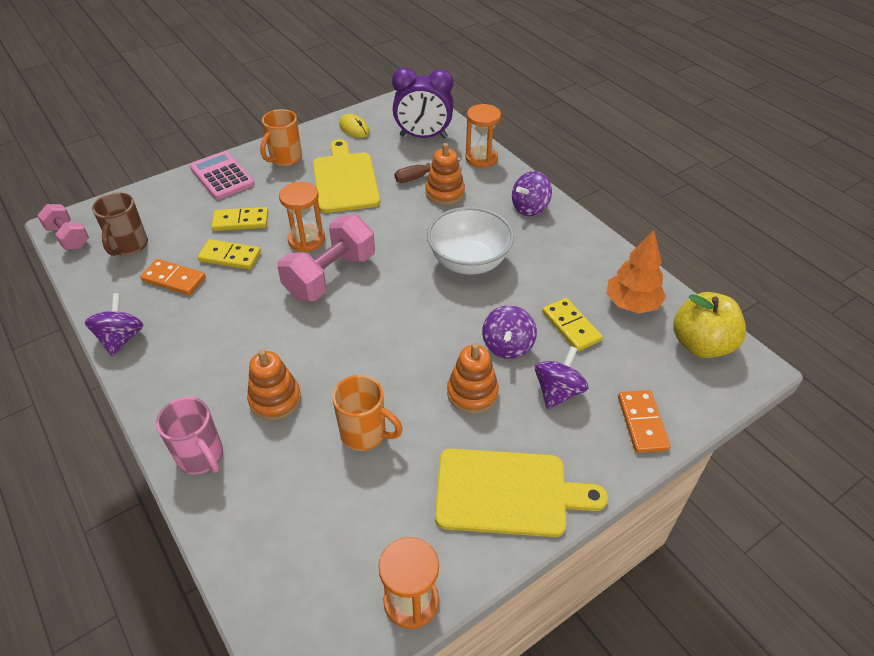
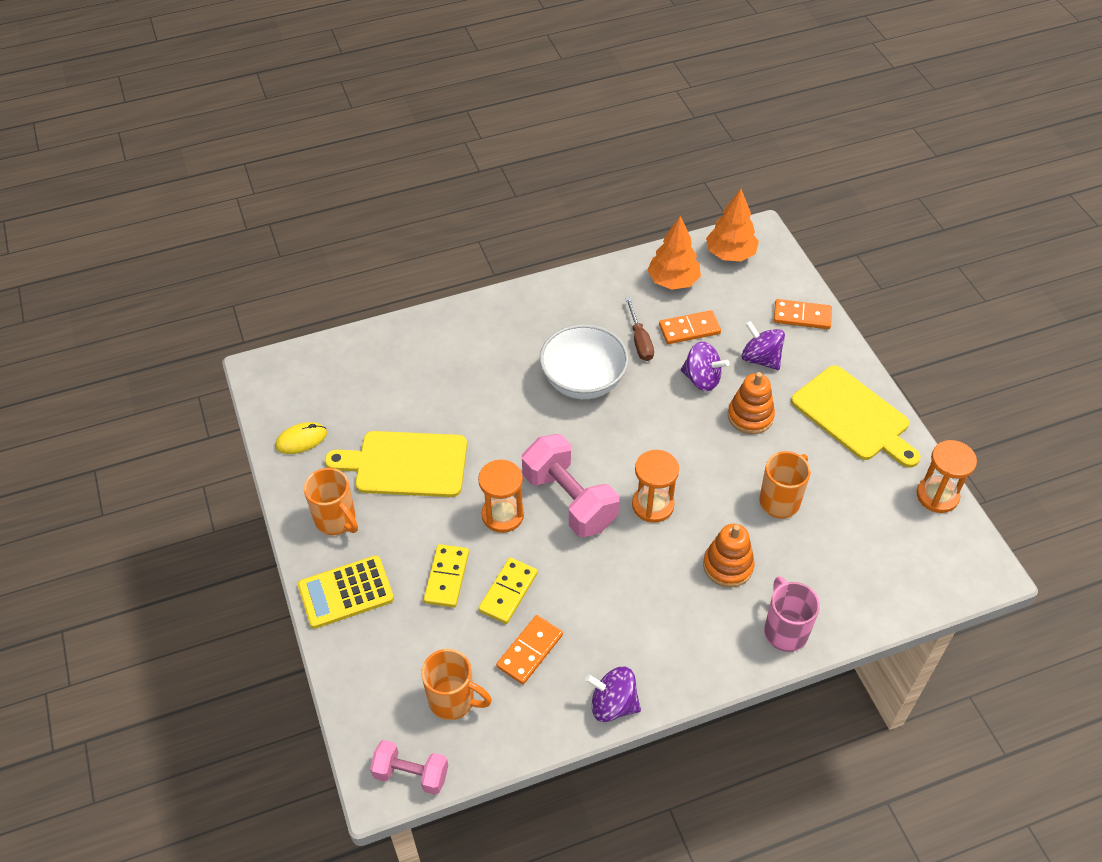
camera: 75 degrees left, 5 degrees up
pink dumbbell [37,204,89,250] -> pink dumbbell turned 45 degrees clockwise [370,740,448,795]
brown mug [92,192,148,256] -> orange mug [421,649,492,720]
pink mug [156,397,223,474] -> pink mug turned 75 degrees counterclockwise [764,576,820,652]
pink calculator [190,151,254,200] -> yellow calculator [298,555,394,629]
purple clock [392,67,453,138] -> none
brown screwdriver [395,157,462,183] -> brown screwdriver moved to [625,297,654,361]
orange stacking toy [425,143,465,205] -> none
yellow cutting board [435,448,608,537] -> yellow cutting board turned 120 degrees clockwise [791,365,921,468]
orange hourglass [465,104,501,168] -> orange hourglass moved to [632,450,679,523]
purple spinning top [512,171,552,216] -> none
yellow domino [542,298,603,351] -> orange domino [659,310,721,344]
yellow apple [673,292,746,358] -> orange tree [706,189,759,261]

